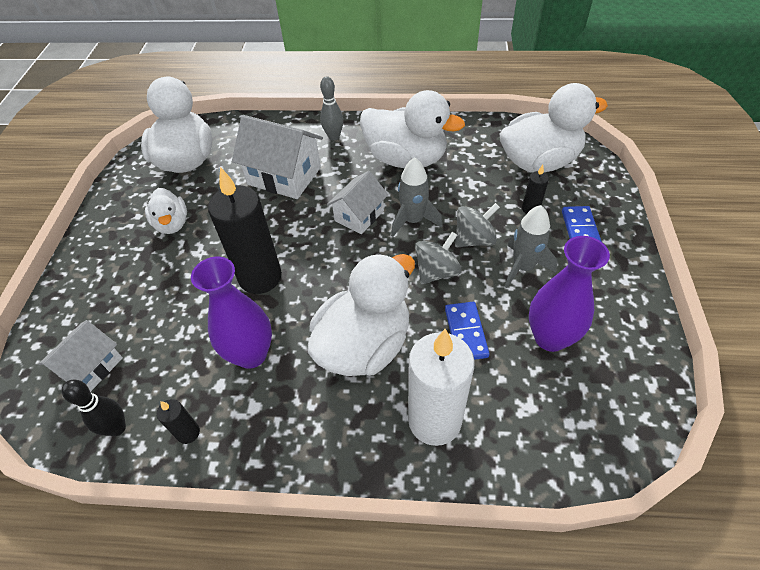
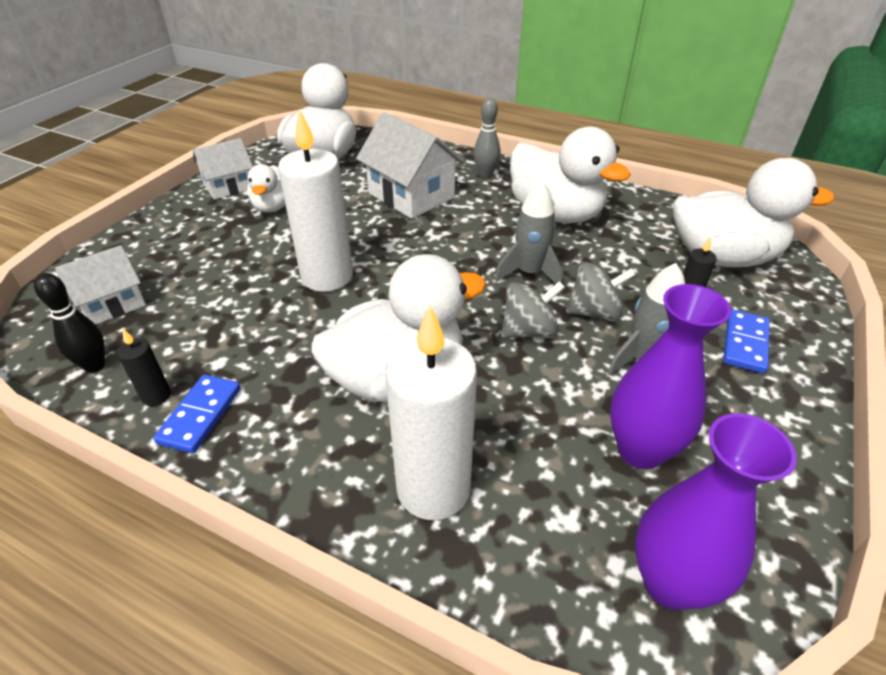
camera: 20 degrees right, 10 degrees down
purple vase [191,257,272,369] -> purple vase moved to [635,413,797,610]
black candle [208,167,282,294] -> white candle [278,109,353,292]
white house [327,171,388,234] -> white house moved to [193,138,253,200]
blue domino [445,302,490,360] -> blue domino moved to [153,375,241,453]

